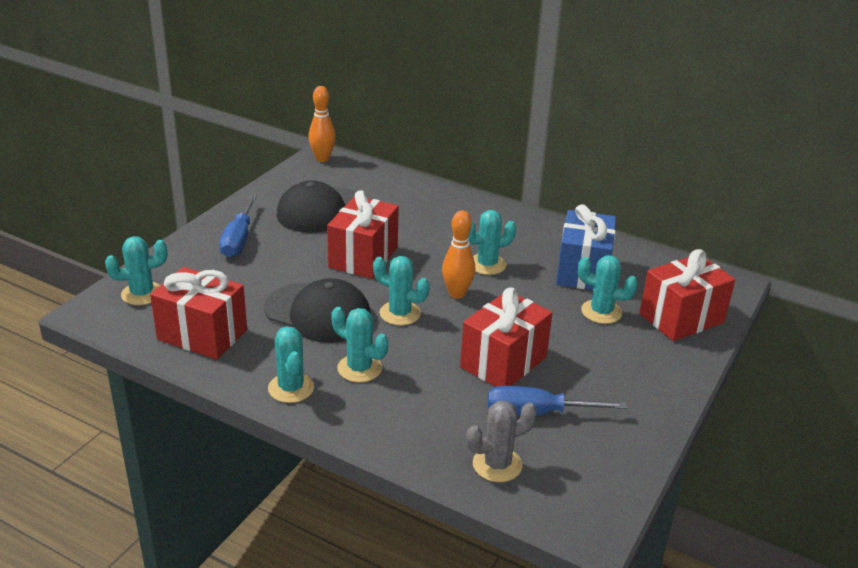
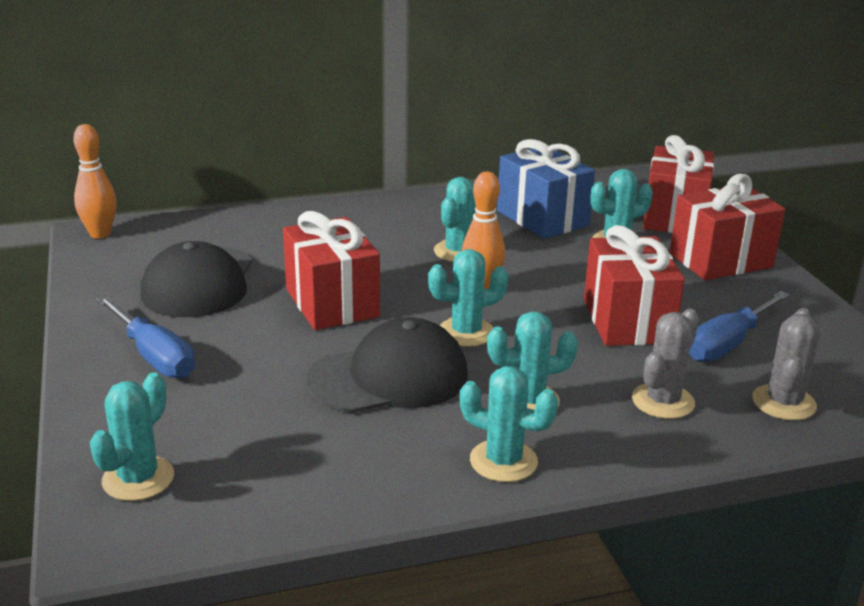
camera: 45 degrees left, 5 degrees down
red gift [150,267,247,359] -> red gift moved to [670,174,785,280]
none -> grey cactus [632,308,699,419]

